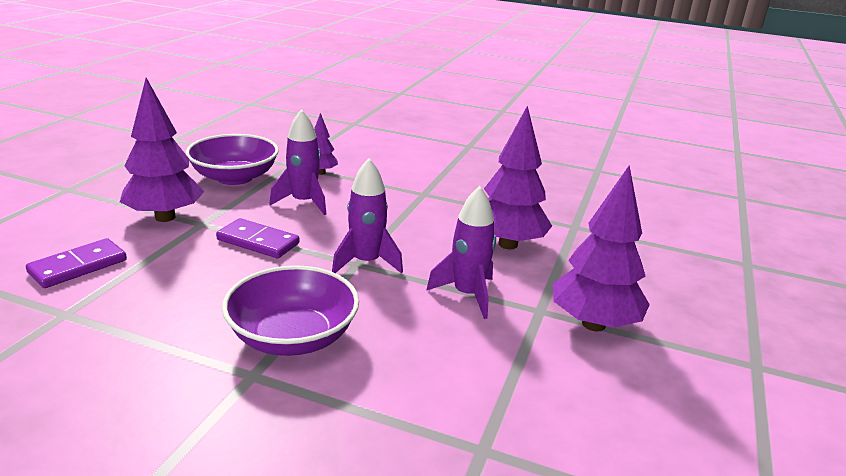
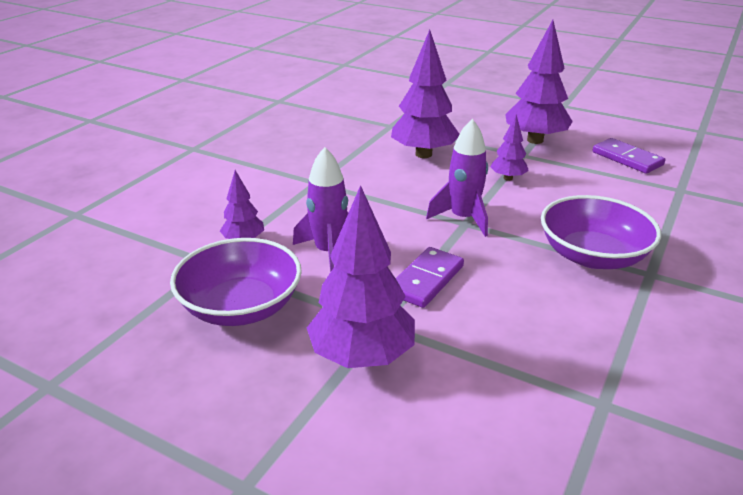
camera: 80 degrees left, 5 degrees up
purple domino [26,238,127,288] -> purple domino moved to [593,138,665,174]
purple rocket [426,186,496,319] -> purple tree [490,115,529,181]

